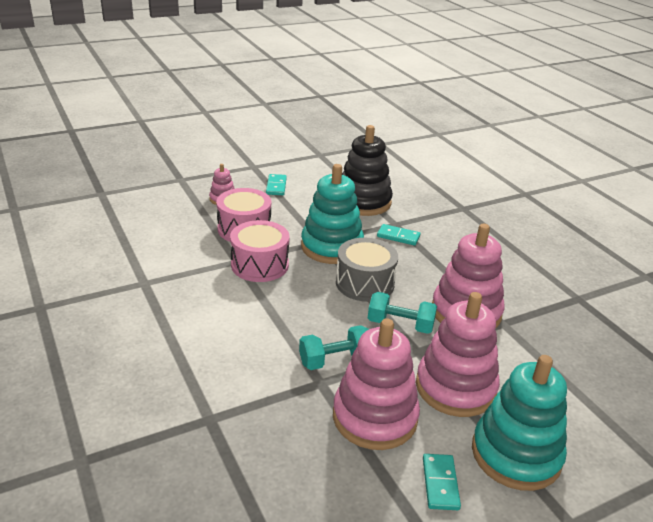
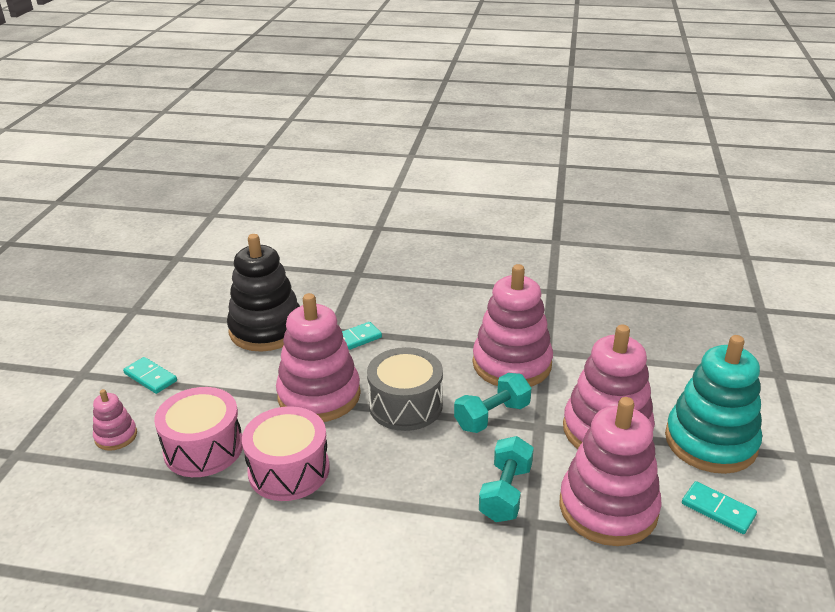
camera: 50 degrees left, 0 degrees up
turquoise stacking toy [301,164,364,264] -> pink stacking toy [276,293,361,422]

